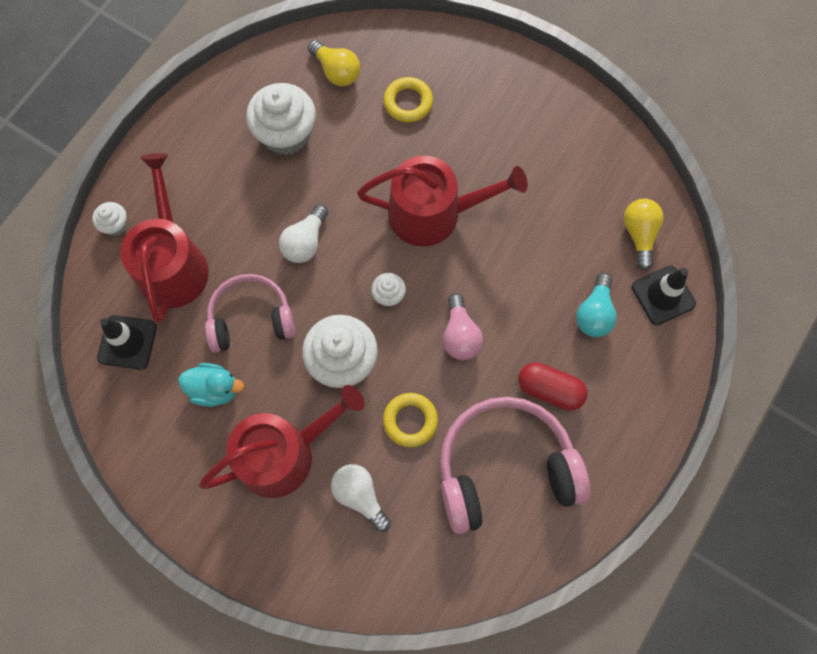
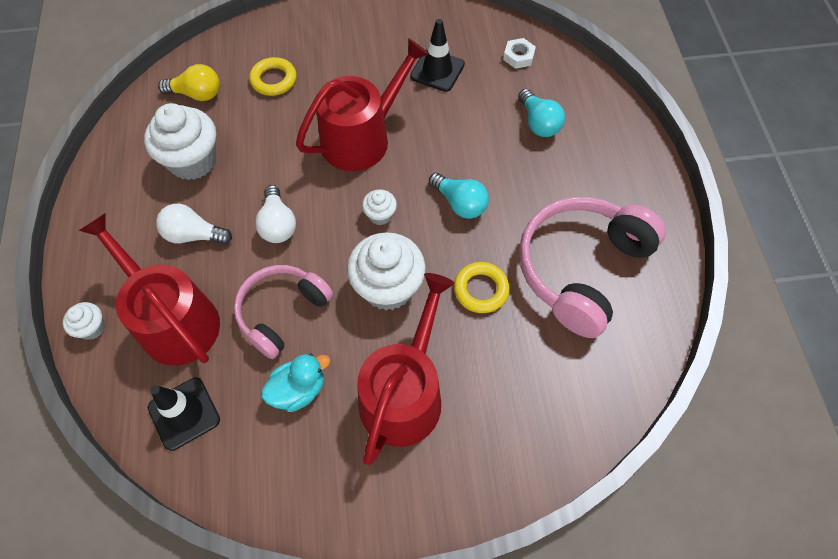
camera: 40 degrees left, 10 degrees down
white light bulb [331,464,391,532] -> white light bulb moved to [156,204,232,245]
pink light bulb [443,293,483,360] -> turquoise light bulb [429,173,489,219]
red capsule [518,362,588,411] -> none
yellow light bulb [624,199,664,271] -> white nut [503,38,536,69]
black traffic cone [632,265,696,326] -> black traffic cone moved to [410,19,465,92]

